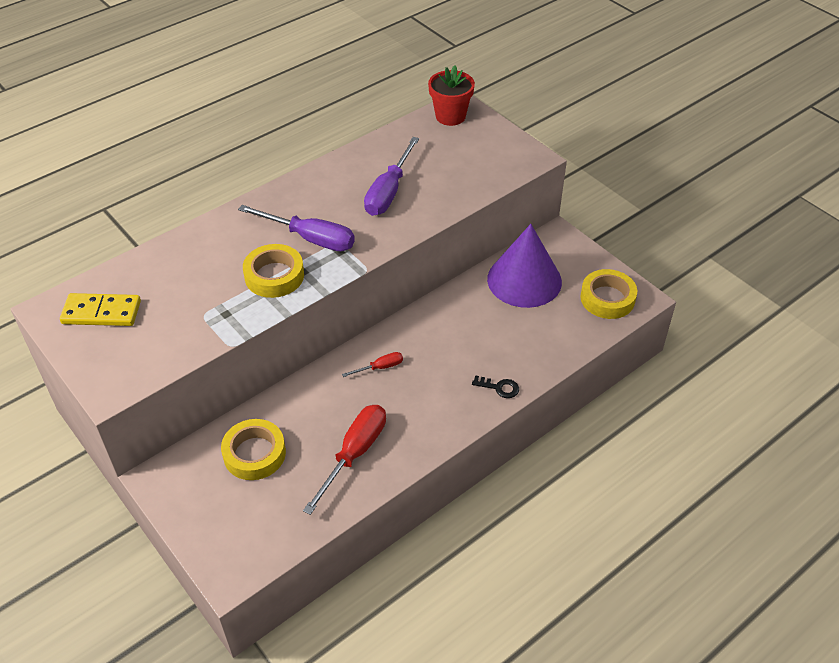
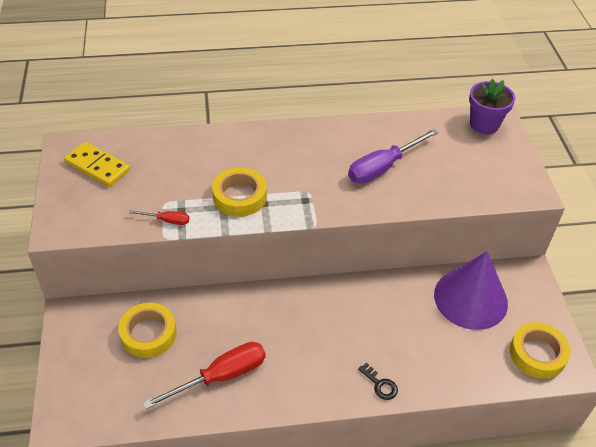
camera: 30 degrees right, 0 degrees up
purple screwdriver [238,205,355,251] -> none
red screwdriver [342,352,403,377] -> red screwdriver moved to [129,210,189,225]
red flower pot [428,65,475,126] -> purple flower pot [469,79,515,134]

